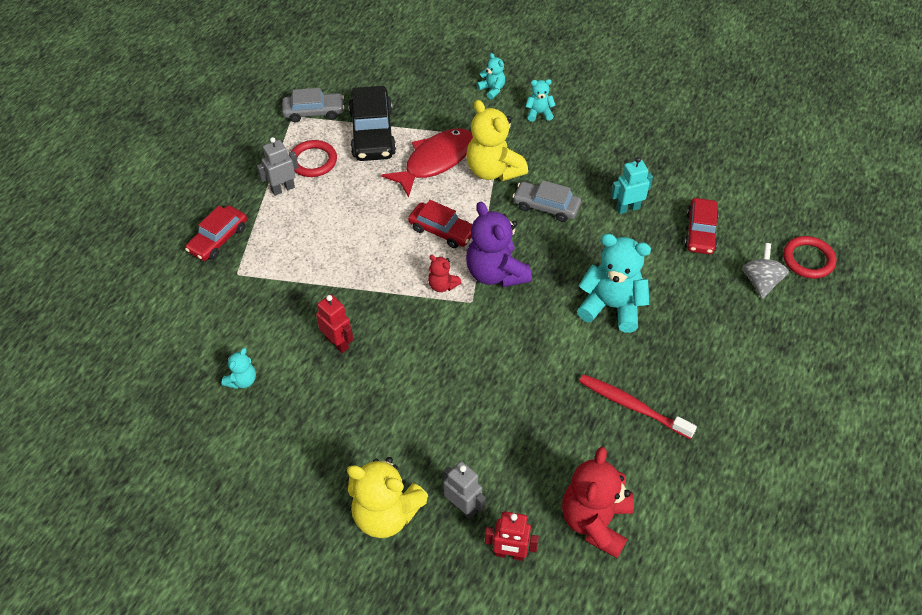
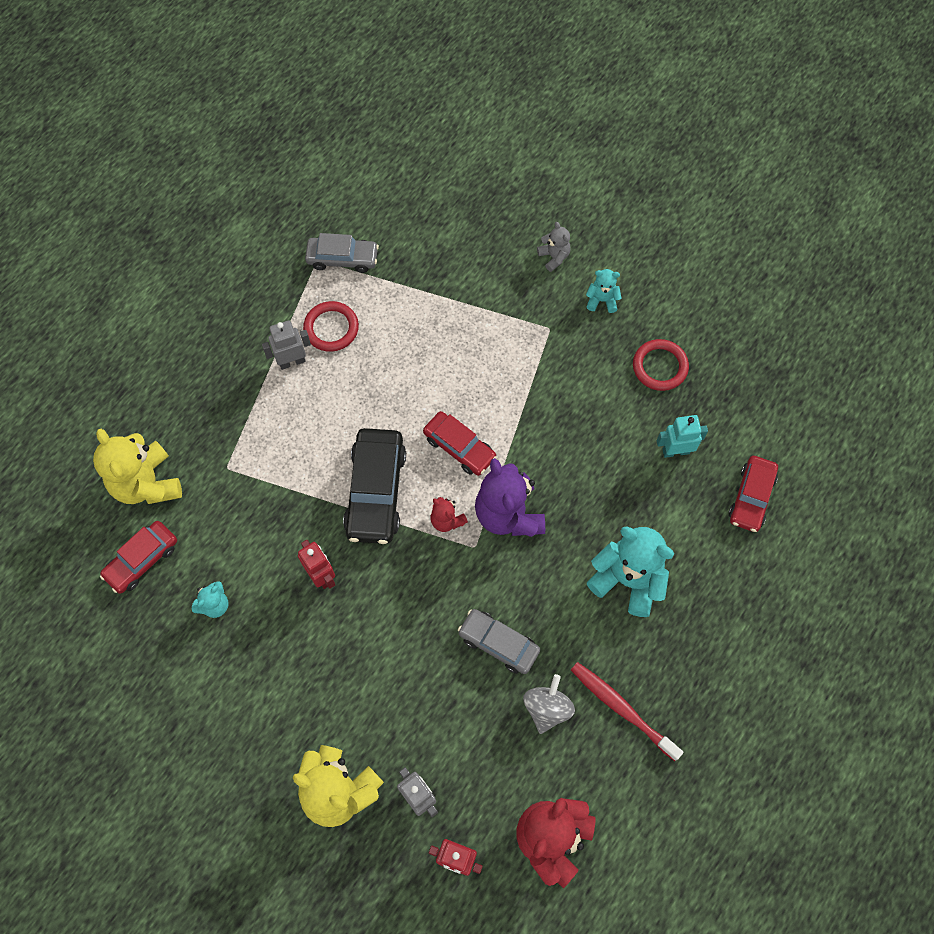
camera: 10 degrees right, 15 degrees up
red car [185,205,247,261] -> red car moved to [100,521,177,594]
black car [348,86,396,161] -> black car moved to [343,428,406,544]
red fish [381,128,473,198] -> none
yellow teddy bear [466,100,528,181] -> yellow teddy bear moved to [93,429,182,504]
turquoise teddy bear [477,53,505,99] -> grey teddy bear [537,222,571,272]
grey car [512,180,581,222] -> grey car moved to [458,609,540,674]
grey spinning top [742,243,789,299] -> grey spinning top moved to [523,674,575,734]
red ring [783,236,836,279] -> red ring moved to [633,339,689,391]

